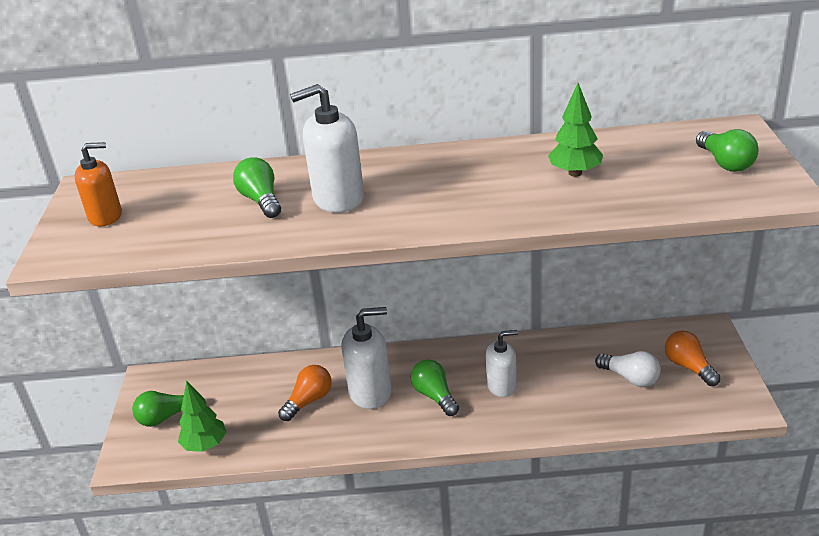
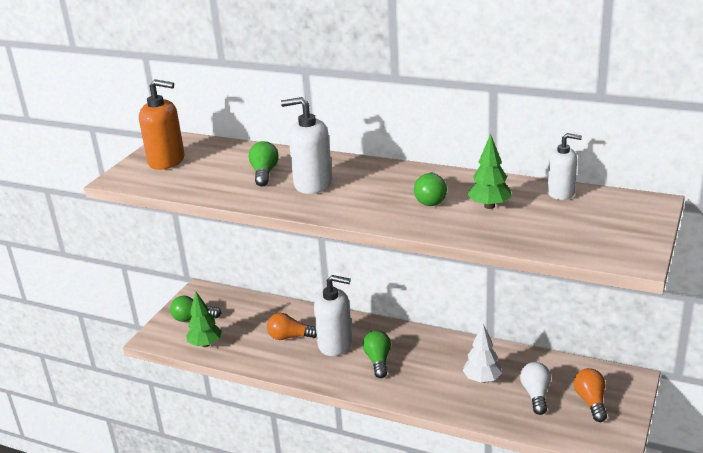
camera: 25 degrees right, 5 degrees down
orange soap dispenser [74,142,122,226] -> orange soap dispenser [139,79,185,170], size x1.51
orange light bulb [278,365,332,421] -> orange light bulb turned 150 degrees counterclockwise [267,313,317,340]
white soap dispenser [486,330,518,397] -> white soap dispenser moved to [547,133,582,200]
white light bulb [595,351,661,387] -> white light bulb turned 150 degrees counterclockwise [520,362,551,415]
green light bulb [696,129,758,172] -> green light bulb moved to [414,172,447,206]
none -> white tree [463,323,502,383]

